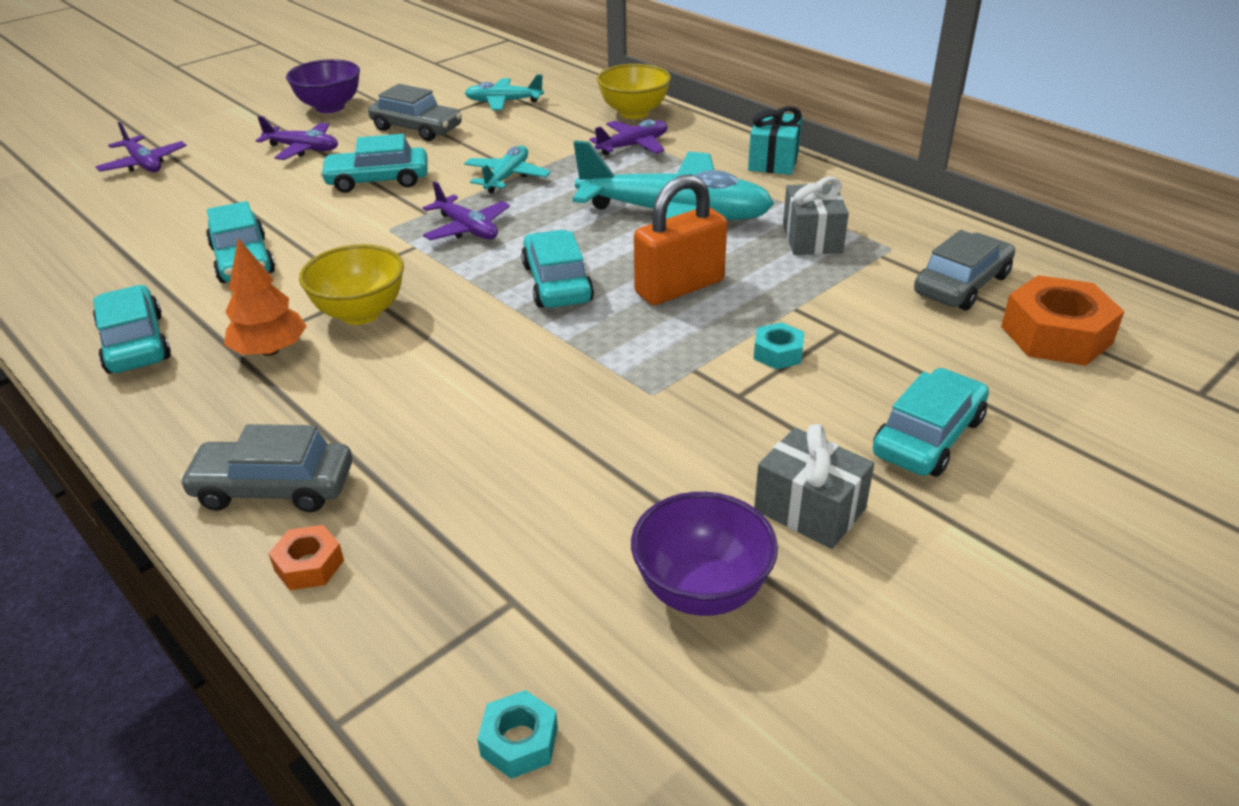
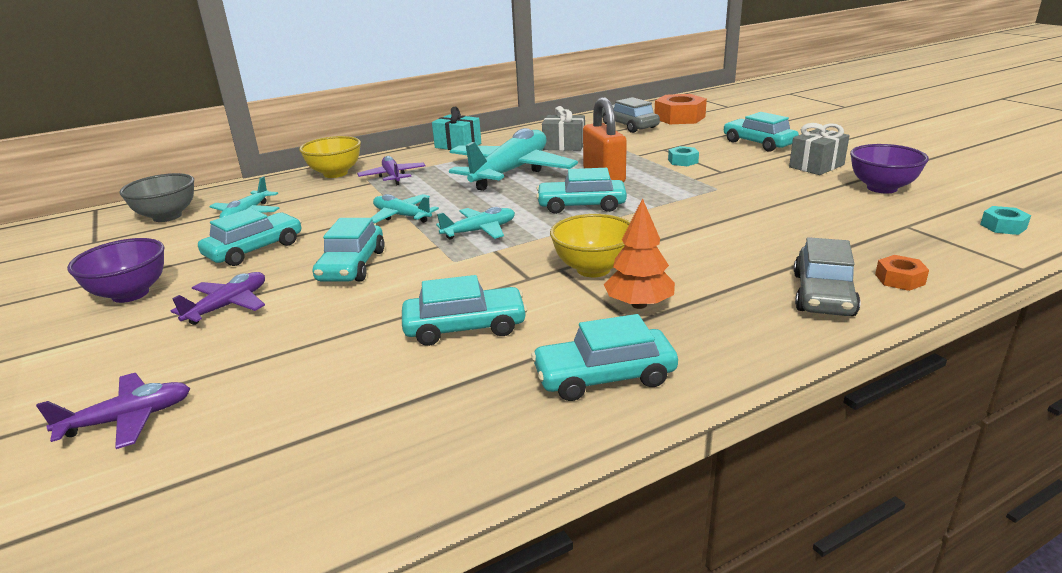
camera: 75 degrees left, 10 degrees down
grey car [368,84,462,141] -> turquoise car [198,208,301,266]
purple plane [423,181,510,241] -> turquoise plane [436,207,515,240]
none -> grey bowl [119,173,194,222]

